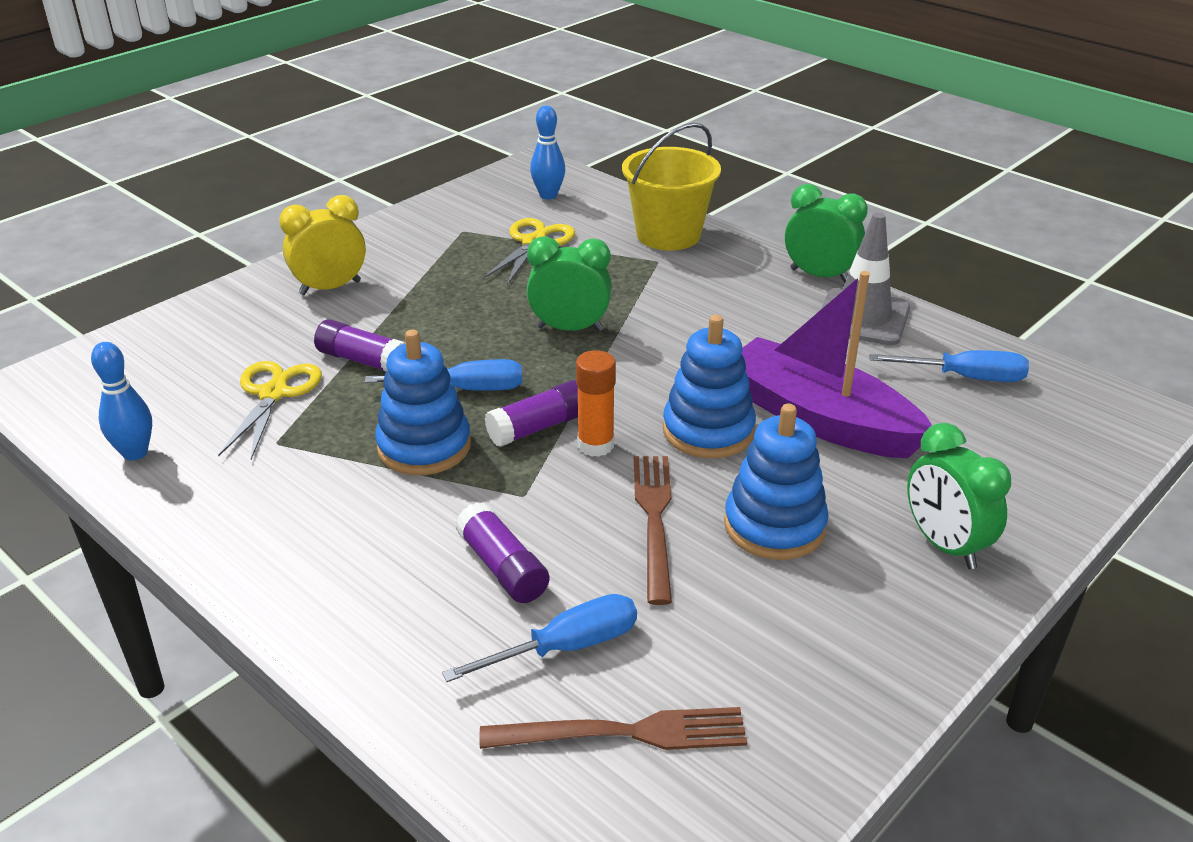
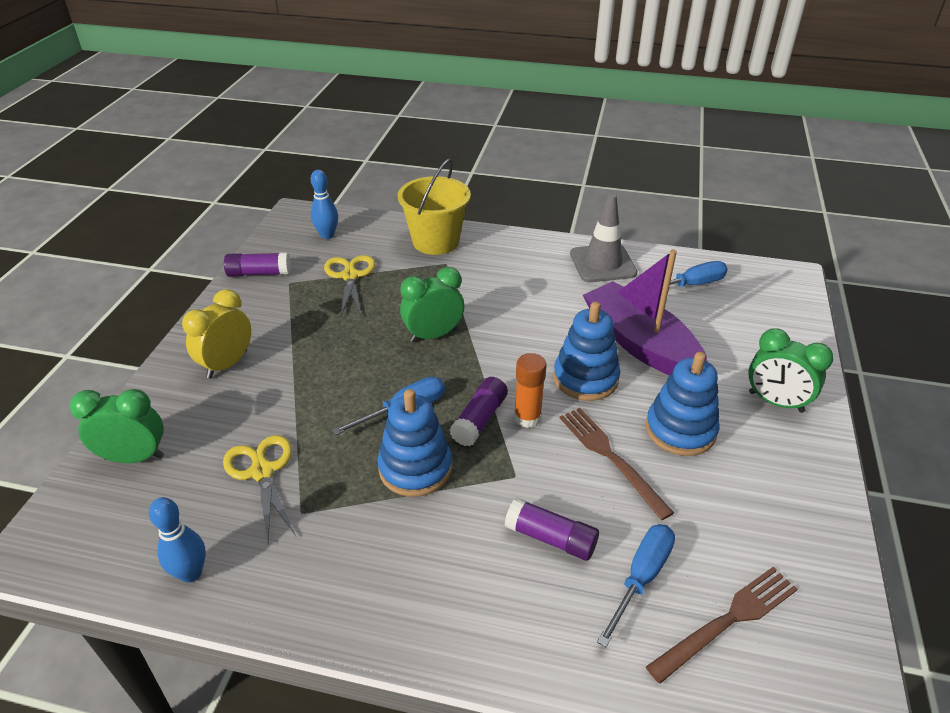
camera: 30 degrees left, 5 degrees up
purple glue stick [314,319,405,372] -> purple glue stick moved to [224,252,291,277]
purple boat [741,271,932,458] -> purple boat turned 45 degrees clockwise [583,249,708,376]
green clock [785,184,868,283] -> green clock moved to [70,389,164,463]

